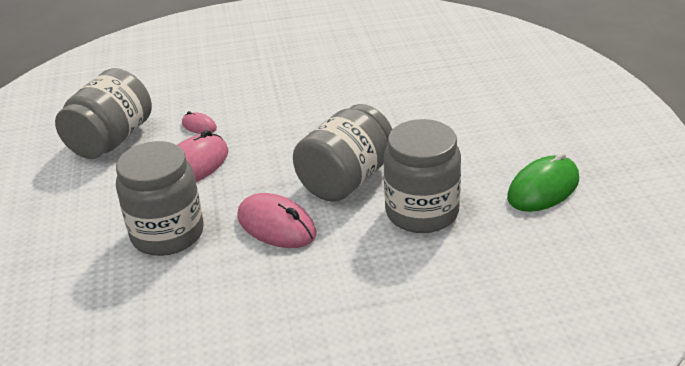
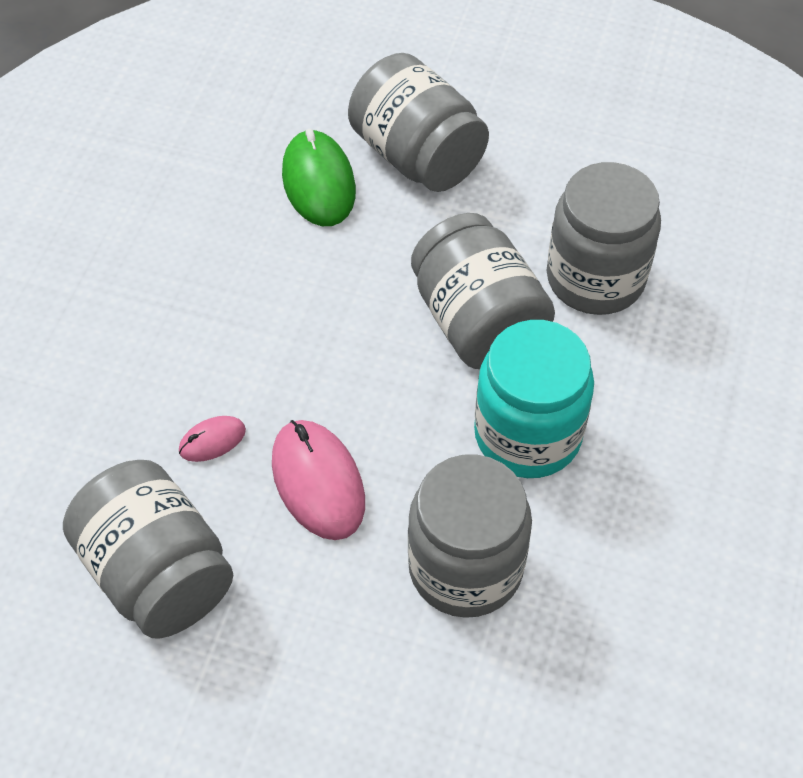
camera: 65 degrees left, 20 degrees up
pink mouse [237,193,317,248] -> turquoise jar [474,320,594,478]
green mouse [507,152,579,212] -> green mouse moved to [282,129,356,226]
none -> grey jar [348,53,489,192]

